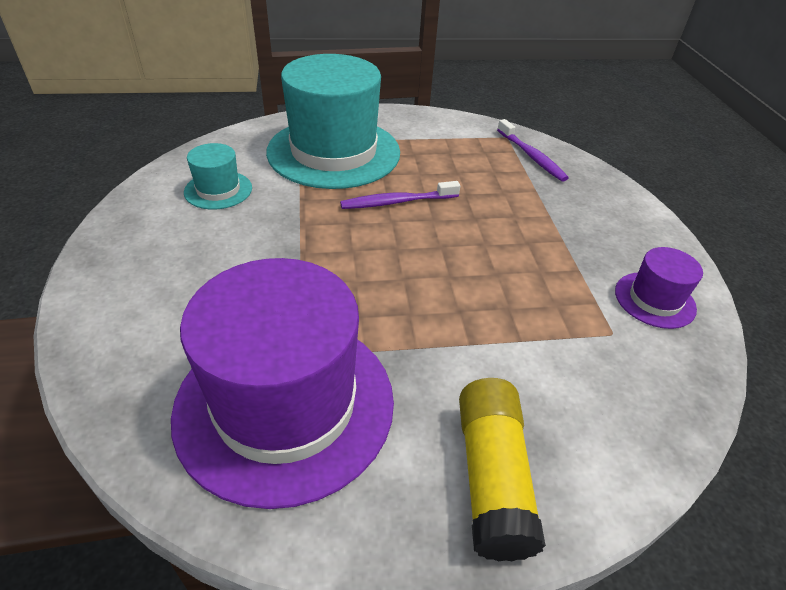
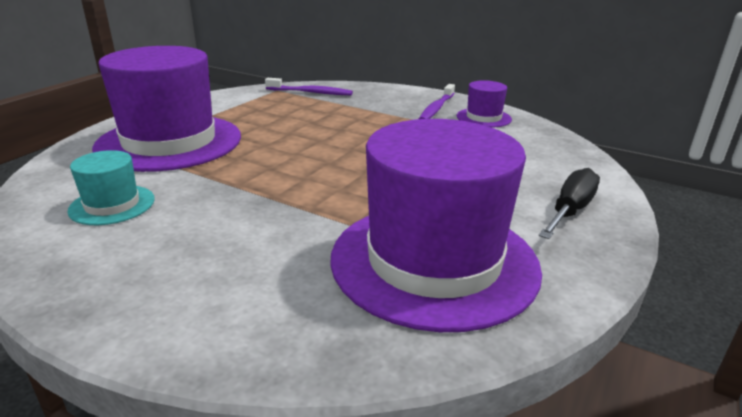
camera: 50 degrees left, 15 degrees down
turquoise hat [266,54,400,189] -> purple hat [92,46,241,172]
purple toothbrush [340,181,460,209] -> purple toothbrush moved to [419,84,455,119]
yellow glue stick [459,378,546,561] -> black screwdriver [539,168,600,239]

